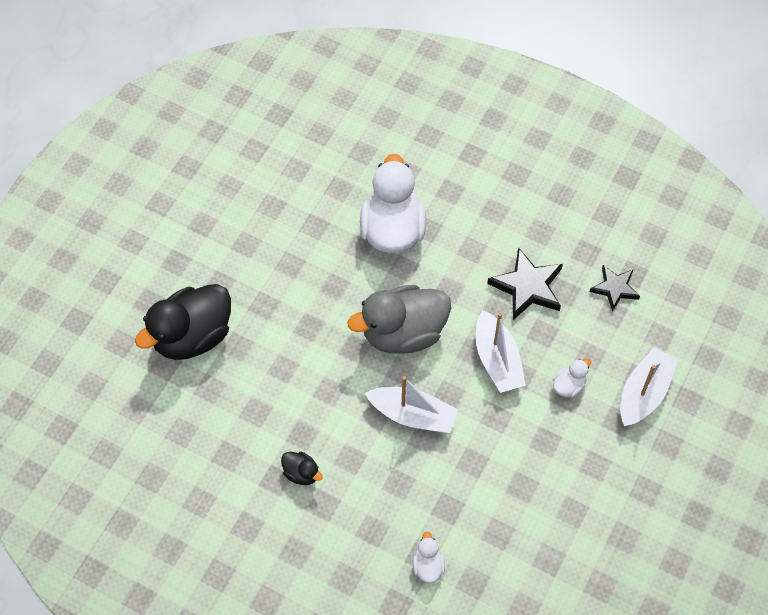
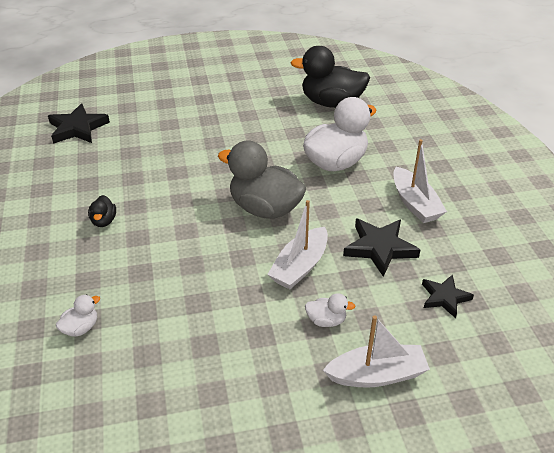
camera: 50 degrees right, 20 degrees down
black duck [135,284,231,360] -> black duck moved to [290,46,370,108]
white boat [365,376,458,433] -> white boat moved to [393,139,447,223]
none -> black star [48,103,110,144]

